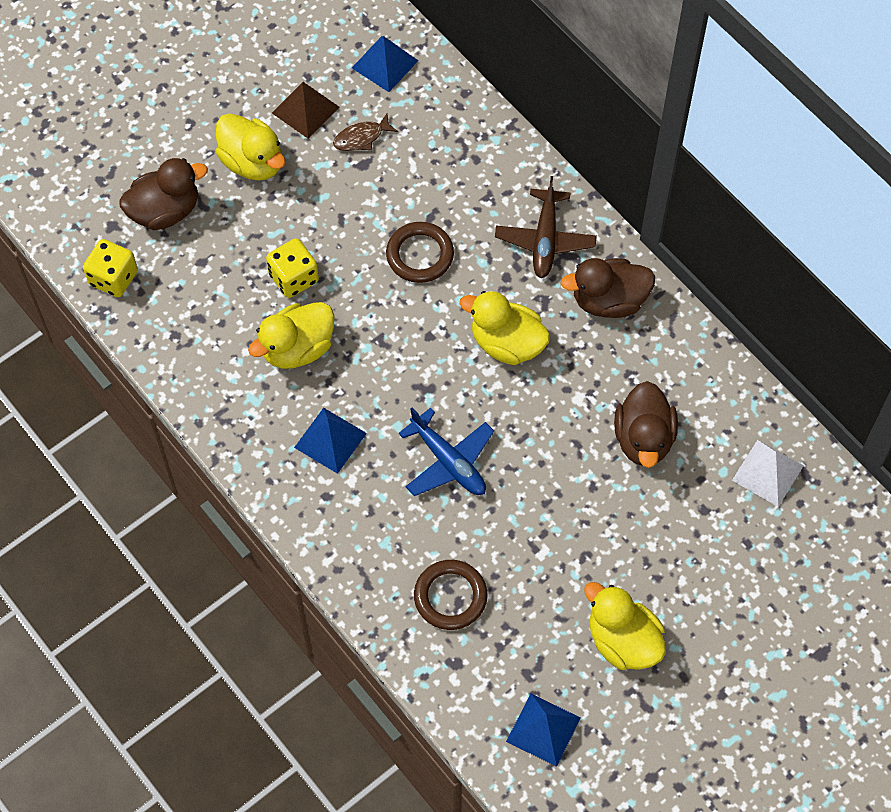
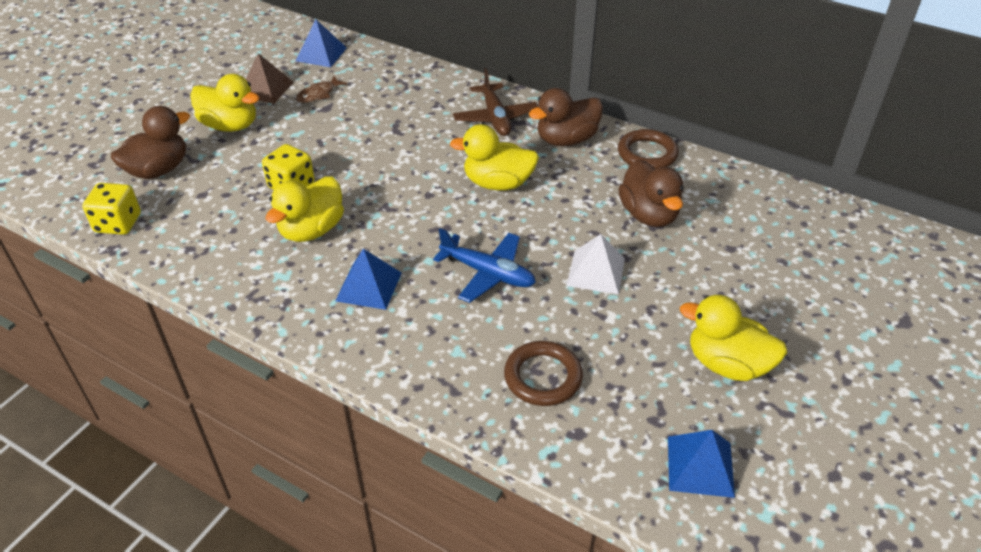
camera: 20 degrees left, 20 degrees down
brown ring [386,222,454,283] -> brown ring moved to [618,129,679,169]
white pyramid [732,440,803,507] -> white pyramid moved to [567,234,625,294]

